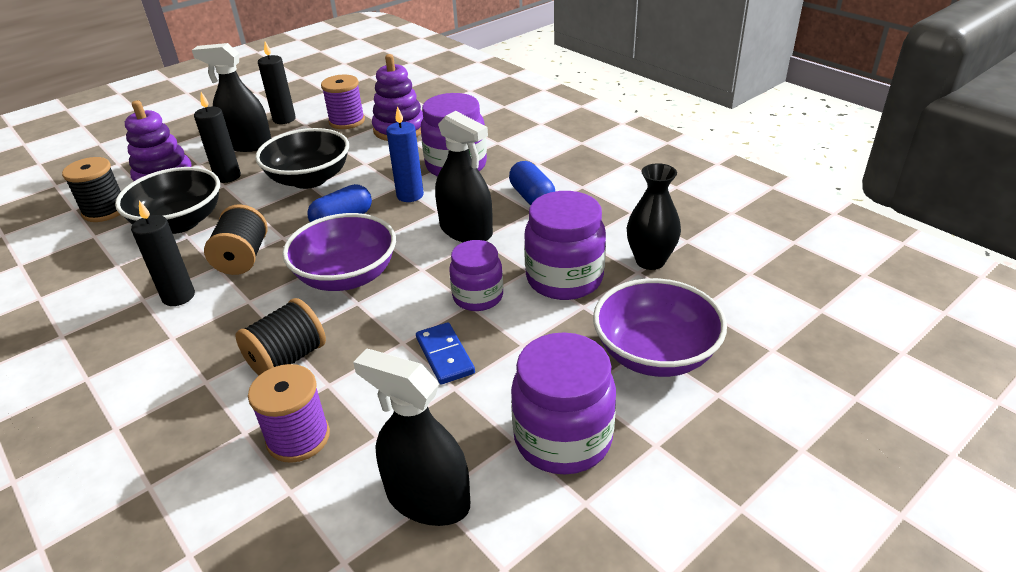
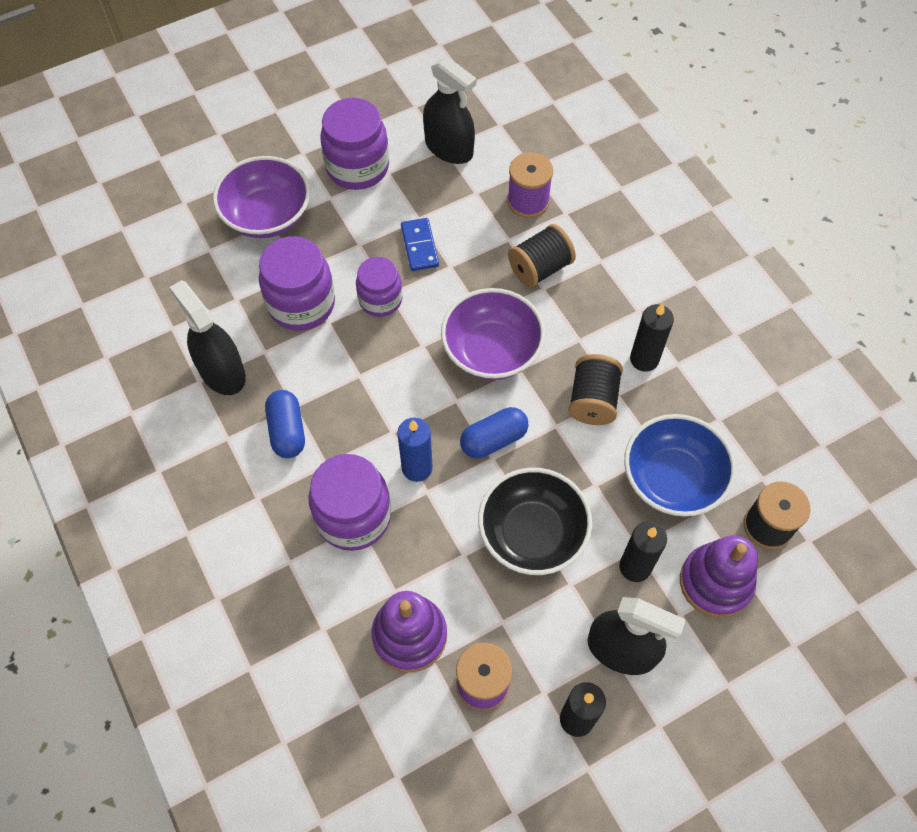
camera: 170 degrees left, 25 degrees up
black bowl [115,167,220,234] -> blue bowl [624,414,736,517]
black spray bottle [435,111,493,242] -> black spray bottle moved to [169,280,246,395]
black vase [627,163,681,270] -> none

